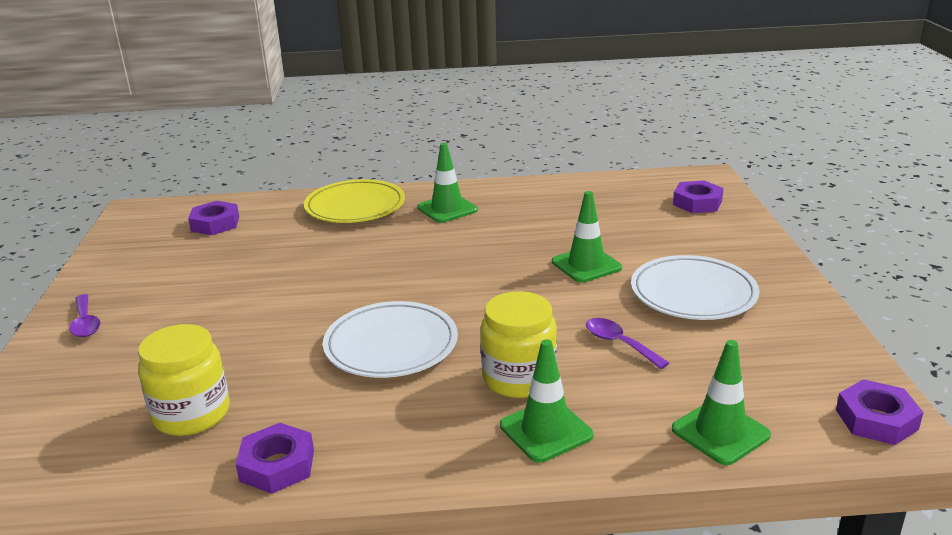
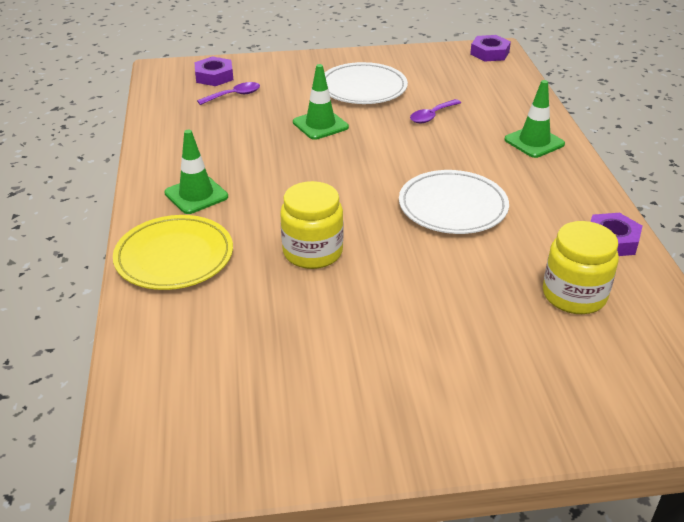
camera: 95 degrees left, 10 degrees up
purple spoon [69,294,100,337] -> purple spoon moved to [197,82,260,105]
purple nut [188,201,239,235] -> none
yellow jar [480,291,557,398] -> yellow jar moved to [280,181,343,269]
green traffic cone [672,340,771,465] -> none

